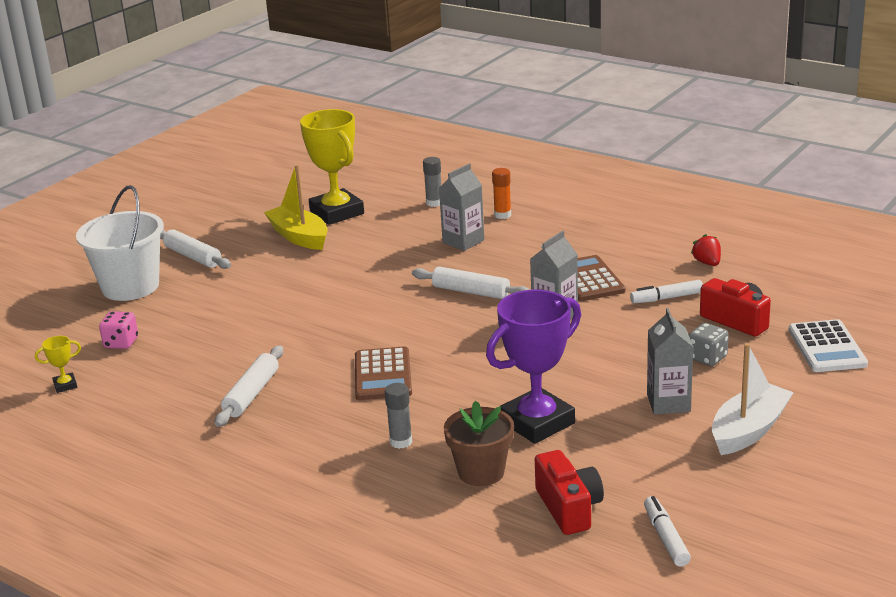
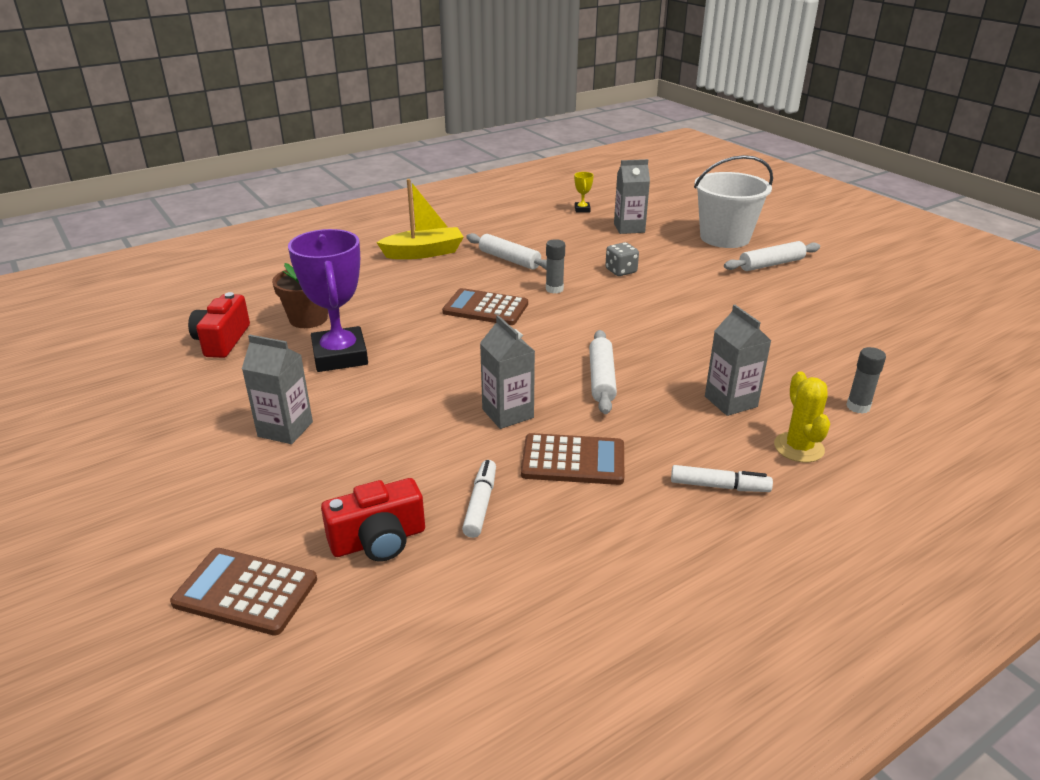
camera: 110 degrees right, 5 degrees up
pink dice [99,311,138,349] -> grey carton [614,159,650,234]
yellow boat [264,164,328,250] -> yellow boat moved to [376,179,464,259]
yellow trophy [300,109,364,225] -> none
grey glue stick [385,383,412,449] -> grey glue stick moved to [546,239,565,294]
white rolling pin [412,267,529,299] -> white rolling pin turned 45 degrees counterclockwise [589,330,617,414]
orange glue stick [492,168,511,219] -> yellow cactus [774,371,830,462]
red camera [535,450,604,535] -> red camera turned 90 degrees clockwise [188,292,250,358]
white marker [644,496,691,567] -> white marker moved to [671,465,773,492]
grey dice [689,323,729,366] -> grey dice moved to [605,242,639,276]
red strawberry [691,234,721,266] -> none
white boat [712,343,794,455] -> none
white calculator [789,319,868,372] -> brown calculator [170,548,317,636]

